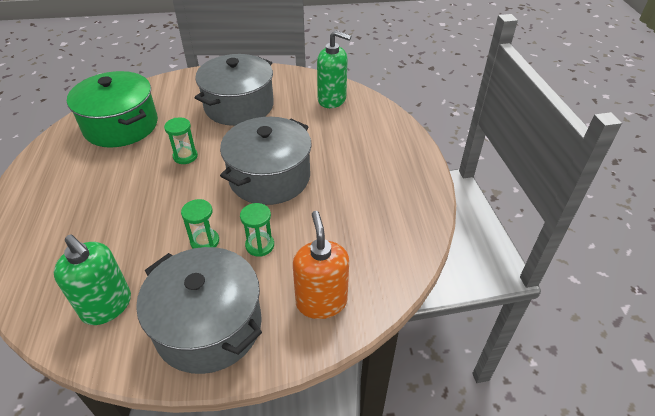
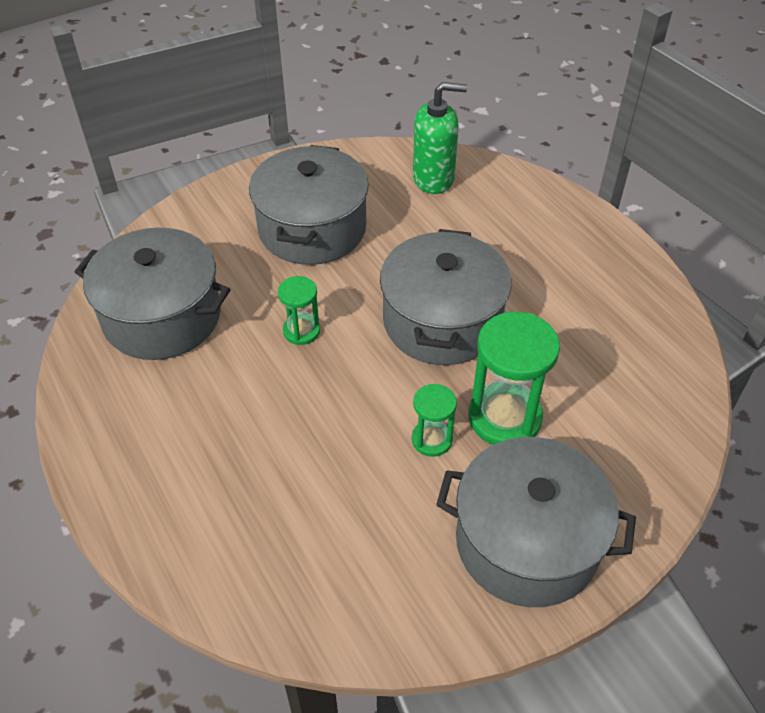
camera: 25 degrees left, 5 degrees up
green soap dispenser [54,234,131,325] -> none
green pot [67,71,158,148] -> grey pot [75,227,231,360]
green hourglass [240,203,274,257] -> green hourglass [469,312,560,445], size x1.83
orange soap dispenser [293,211,349,319] -> none

